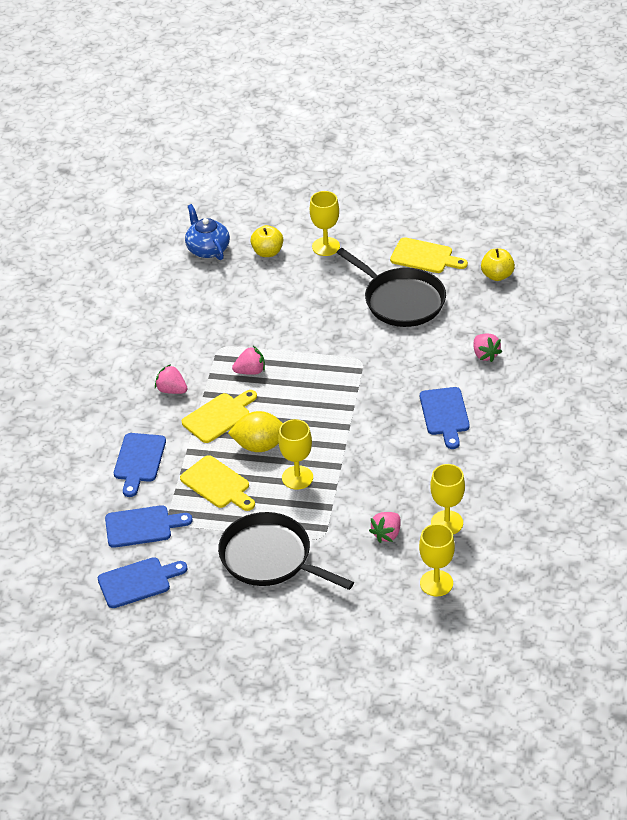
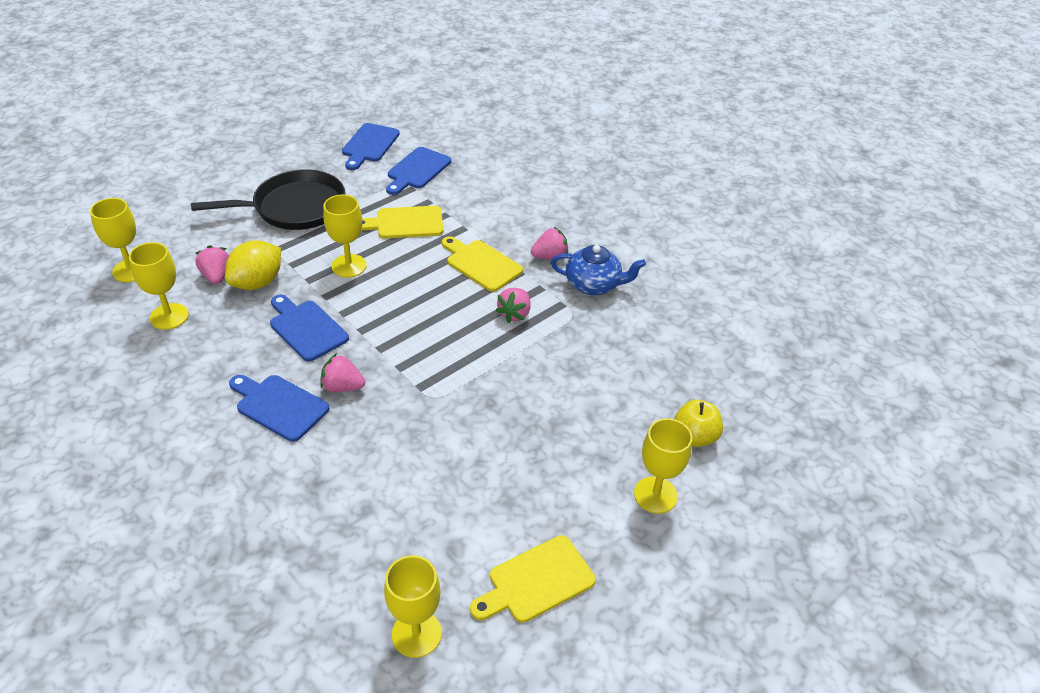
camera: 125 degrees right, 0 degrees up
blue cutting board [114,433,166,497] -> blue cutting board moved to [270,295,349,362]
yellow cutting board [182,390,257,443] -> yellow cutting board turned 135 degrees clockwise [442,236,523,292]
blue teapot [185,204,230,260] -> blue teapot moved to [551,245,646,295]
yellow lemon [228,411,283,452] -> yellow lemon moved to [225,240,281,290]
black pan [337,248,446,327] -> none
pink strawberry [473,333,502,362] -> pink strawberry moved to [320,353,365,392]
yellow apple [481,249,515,281] -> yellow goblet [384,555,442,658]

